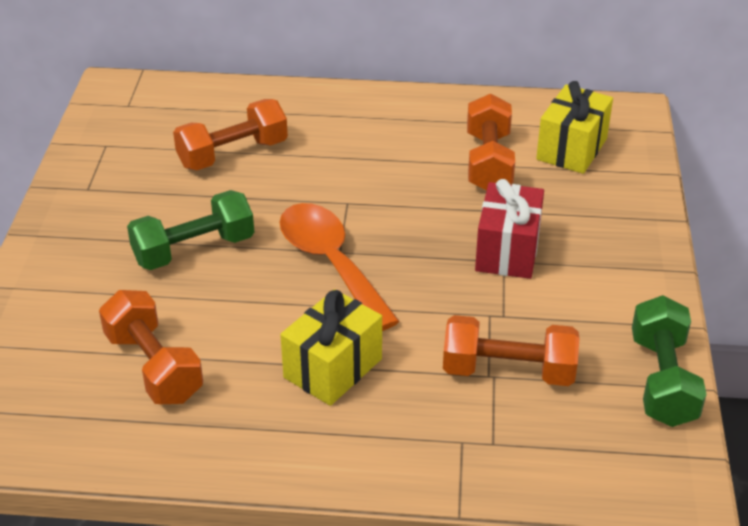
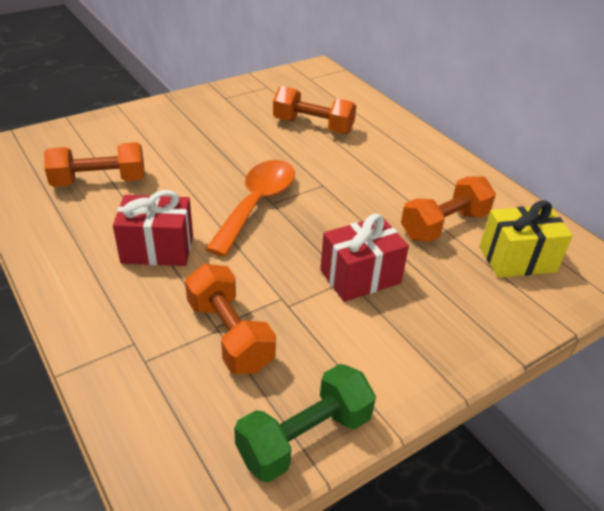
camera: 50 degrees right, 0 degrees up
orange dumbbell [99,290,203,404] -> orange dumbbell turned 60 degrees clockwise [44,142,145,187]
green dumbbell [127,190,254,270] -> none
yellow gift [280,289,382,406] -> red gift [113,190,193,266]

